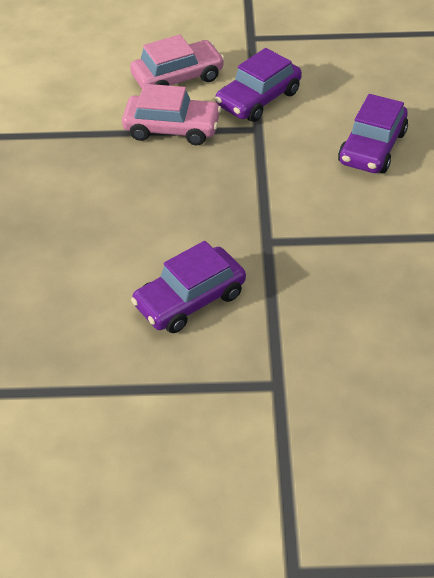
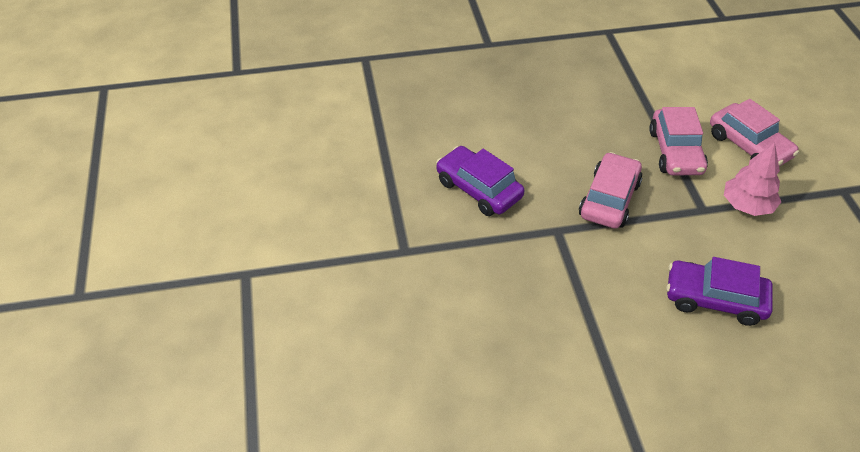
camera: 80 degrees right, 0 degrees up
purple car [215,48,302,122] -> pink tree [724,142,781,216]
none -> pink car [579,152,642,229]

